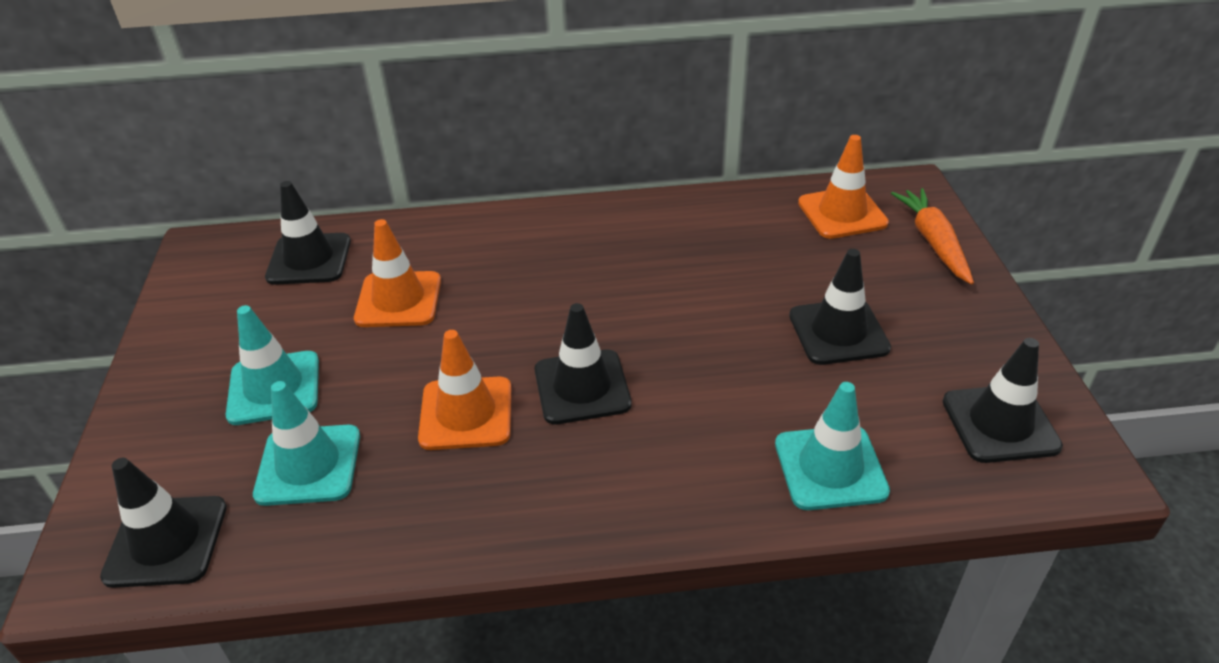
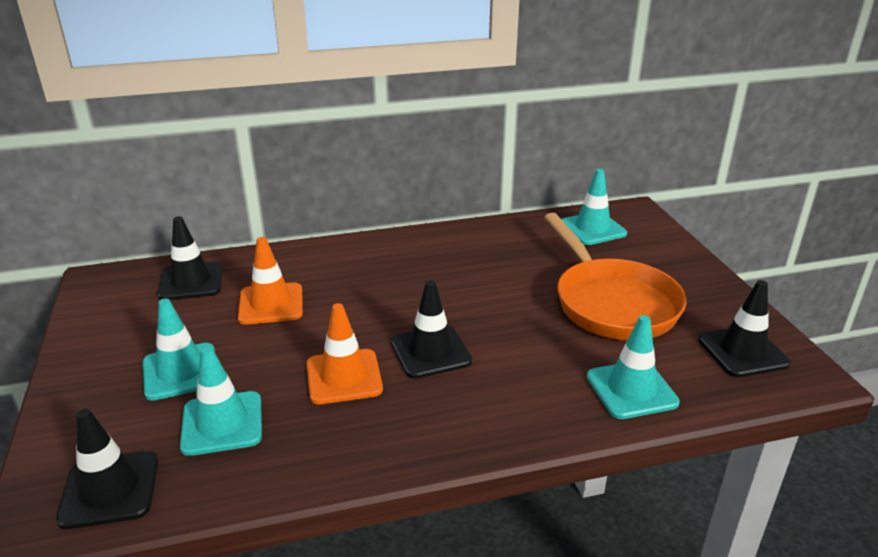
camera: 10 degrees left, 10 degrees down
black traffic cone [789,249,891,365] -> orange pan [544,213,687,340]
orange traffic cone [798,135,889,239] -> turquoise traffic cone [561,169,627,245]
orange carrot [891,188,974,285] -> none

